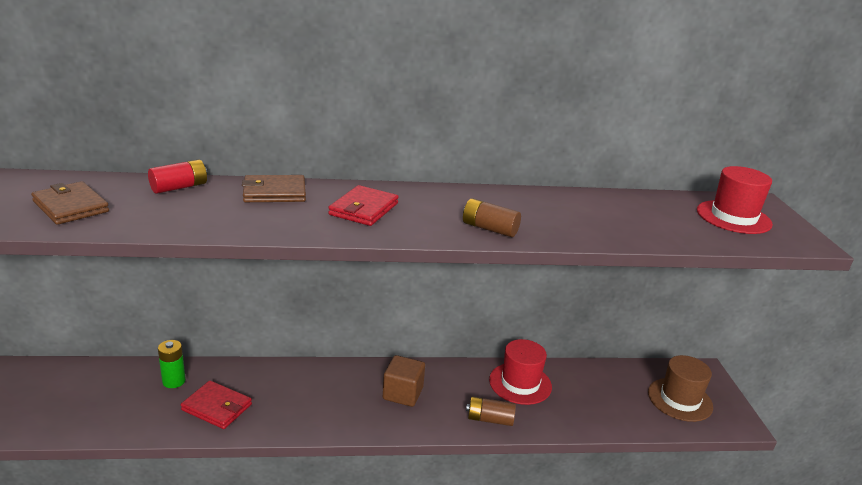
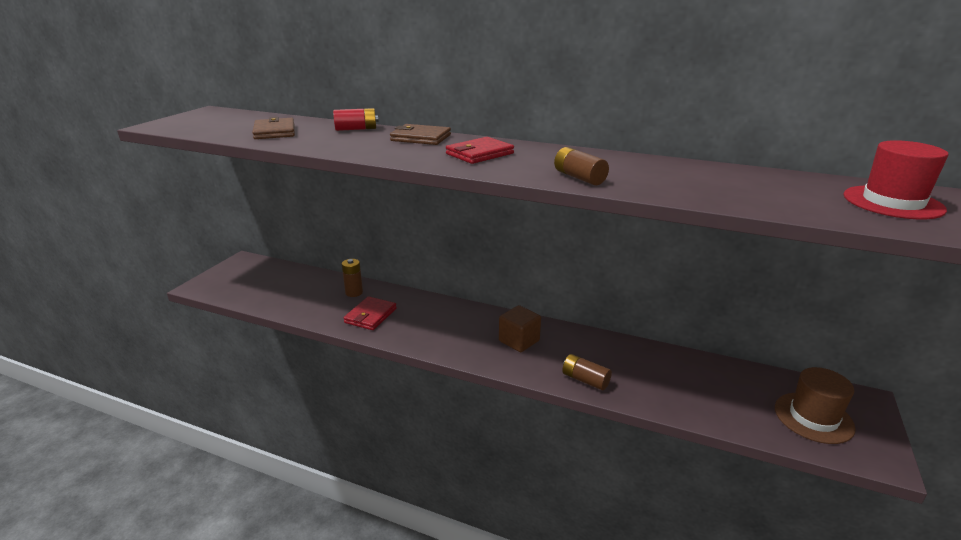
camera: 30 degrees right, 0 degrees up
green battery [158,340,186,388] -> brown battery [342,259,363,297]
red wallet [181,380,252,429] -> red wallet turned 60 degrees clockwise [343,296,397,330]
red hat [489,339,552,405] -> none

